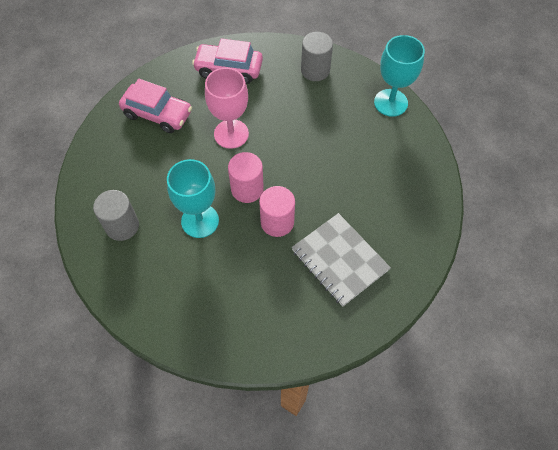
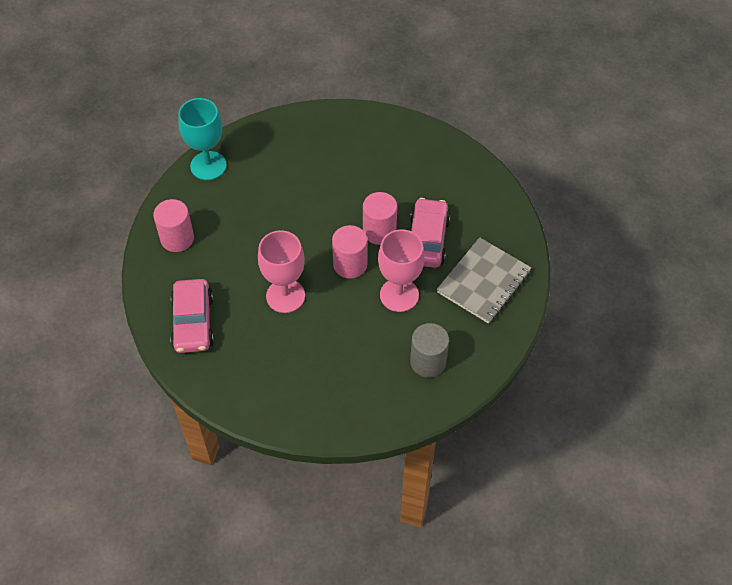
camera: 105 degrees left, 5 degrees down
pink car [119,79,192,133] -> pink car moved to [410,198,450,268]
turquoise goblet [167,159,219,238] -> pink goblet [378,229,425,312]
grey notebook [292,213,391,307] -> grey notebook moved to [437,237,532,324]
grey cylinder [301,32,333,81] -> pink cylinder [153,199,194,252]

